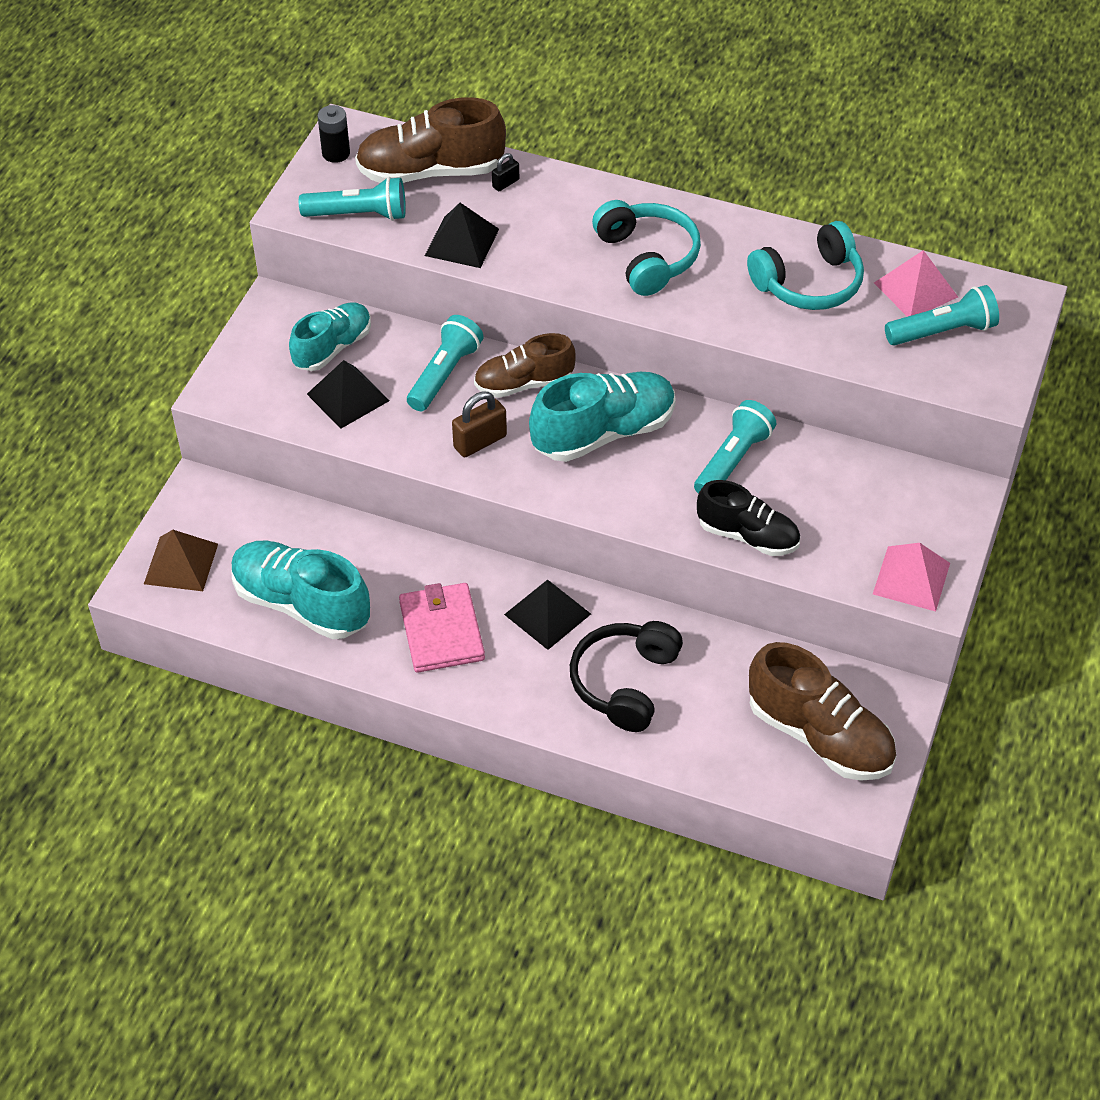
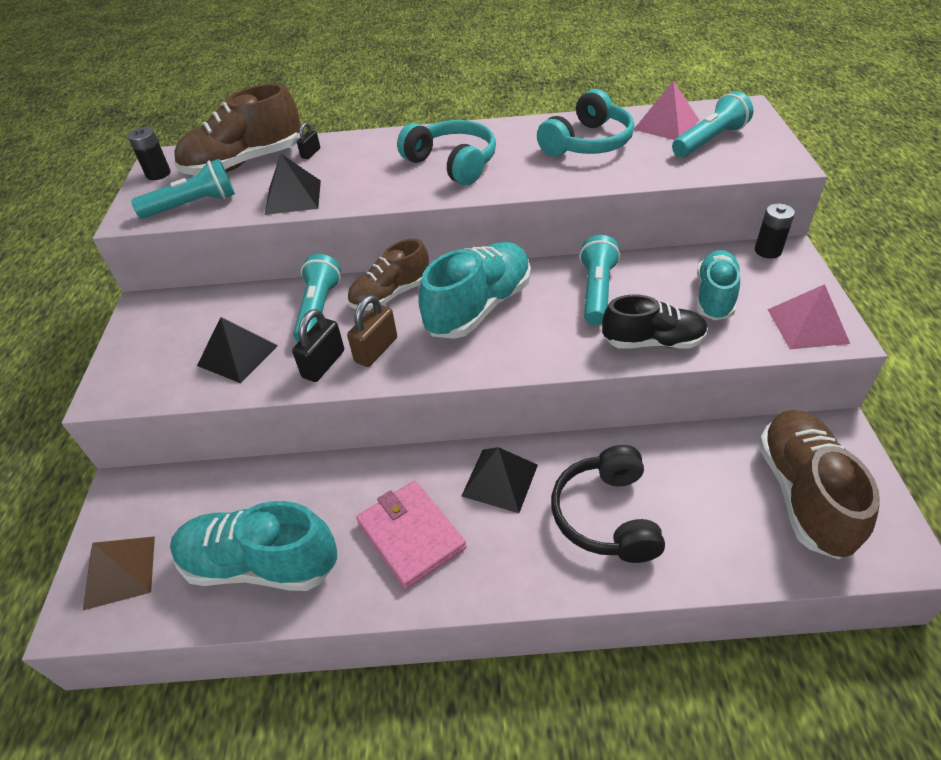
camera: 20 degrees left, 5 degrees down
turquoise shoe [289,302,371,371] -> turquoise shoe moved to [696,250,741,320]
brown shoe [749,642,896,781] -> brown shoe turned 105 degrees counterclockwise [759,410,880,559]
none -> black padlock [292,309,344,382]
none -> black battery [755,203,795,258]

